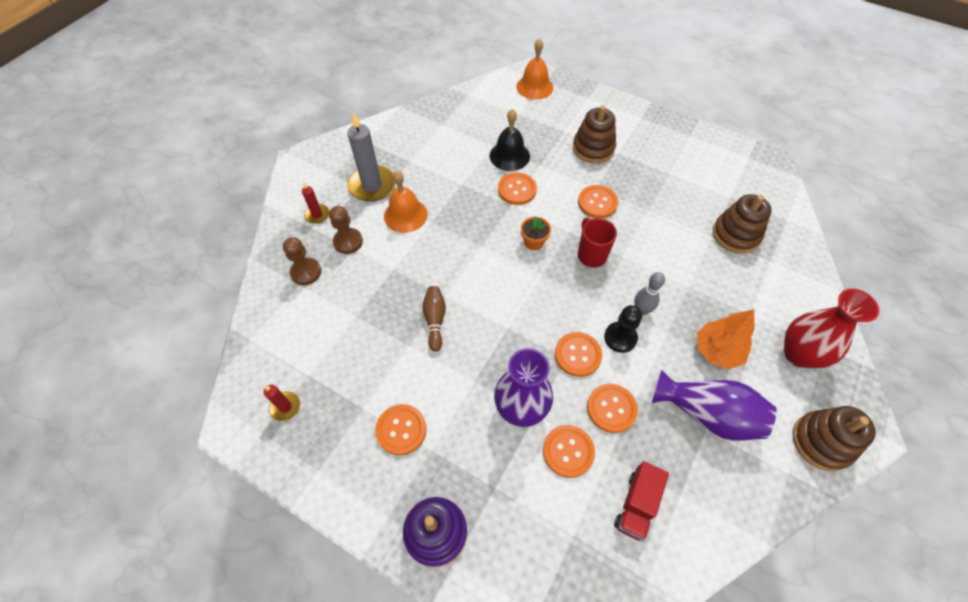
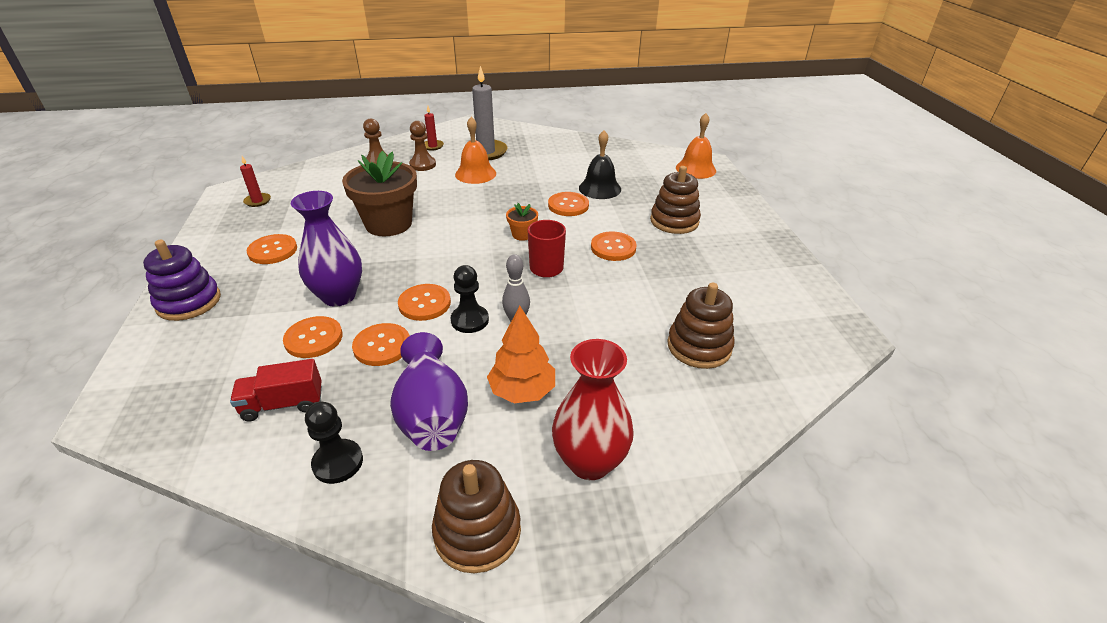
camera: 50 degrees right, 20 degrees down
brown bowling pin [422,286,446,351] -> brown flower pot [342,151,417,237]
none -> black pawn [305,402,363,484]

